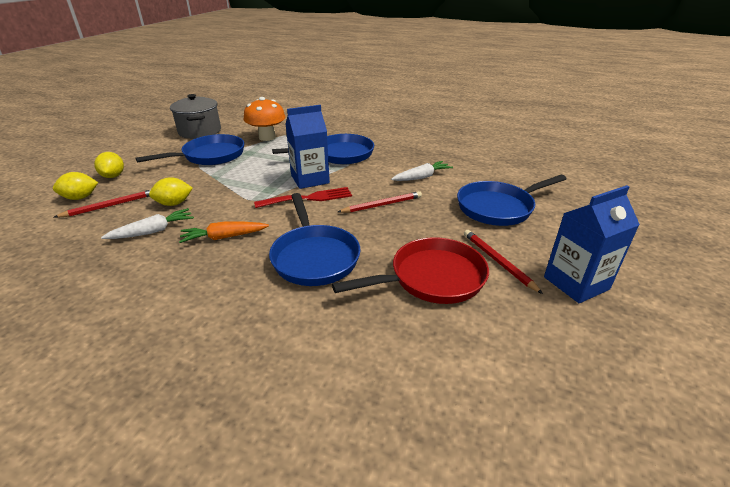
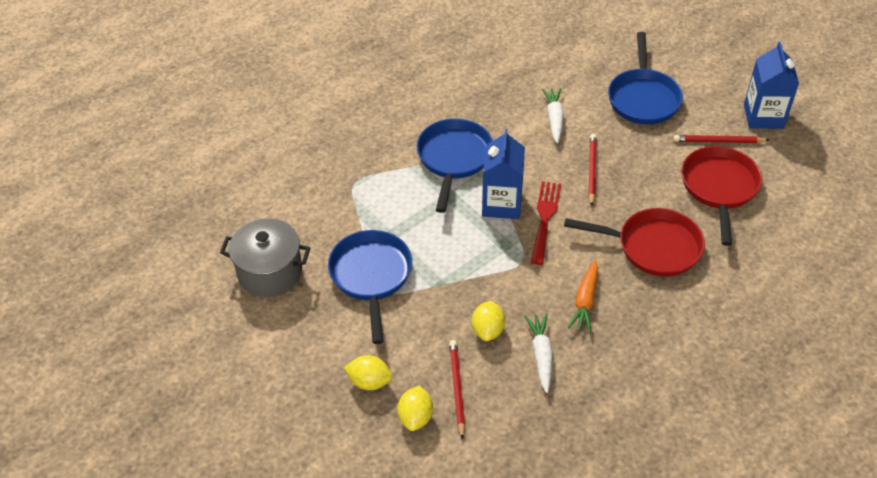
camera: 60 degrees left, 15 degrees up
orange mushroom [244,97,286,141] -> none
blue pan [269,193,360,286] -> red pan [564,208,705,277]

